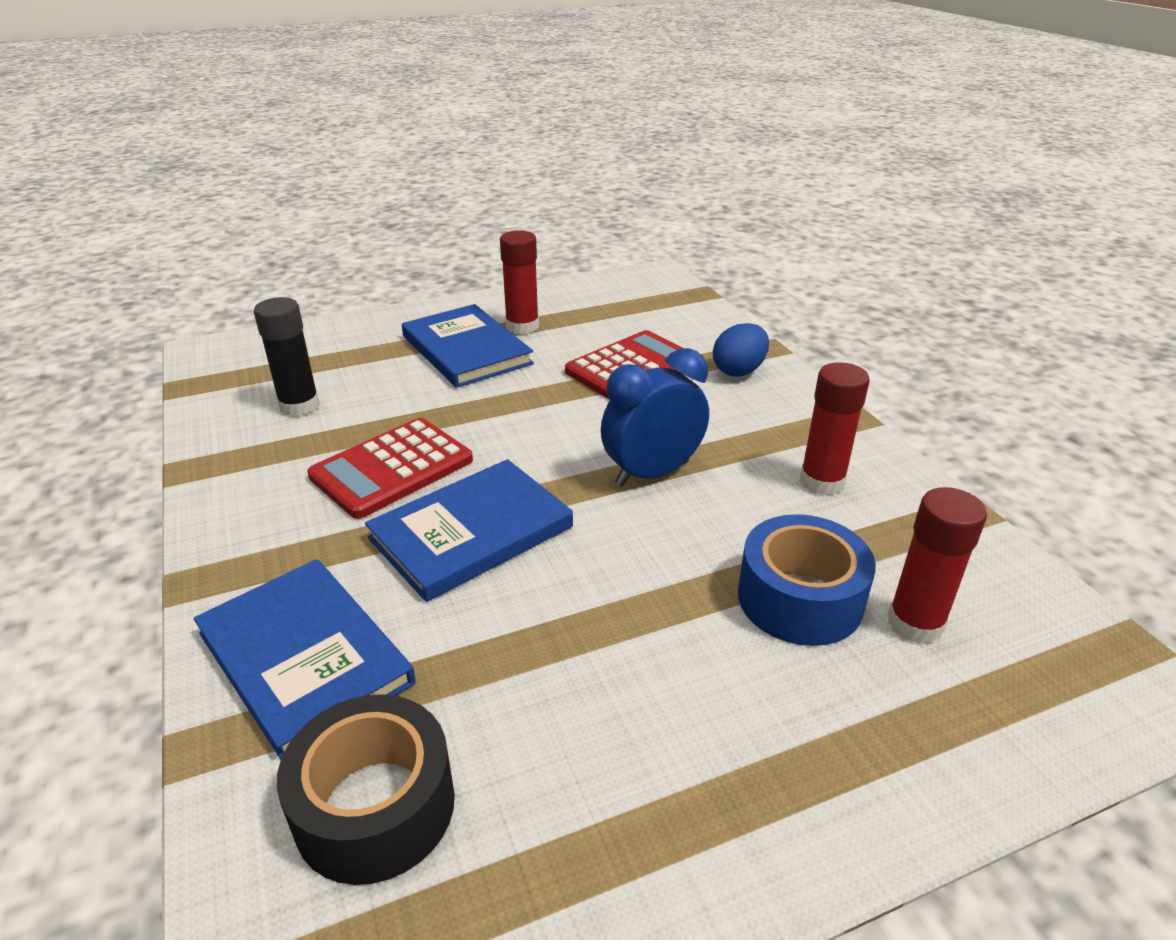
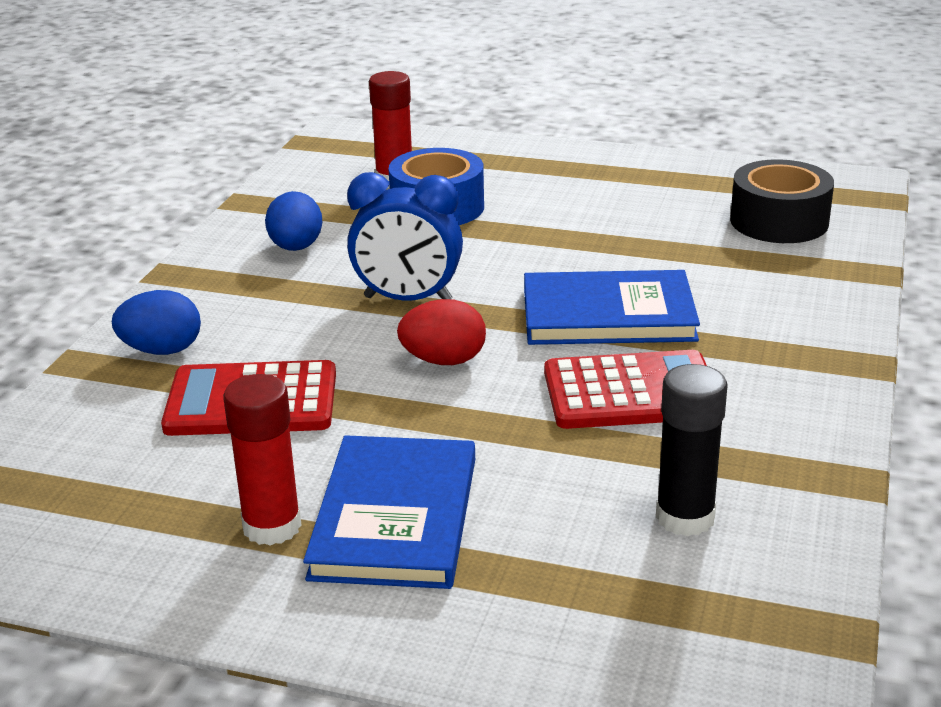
camera: 140 degrees left, 5 degrees down
blue book [194,559,416,759] -> none
red glue stick [800,362,870,495] -> blue egg [265,191,322,251]
none -> red egg [397,299,486,365]

